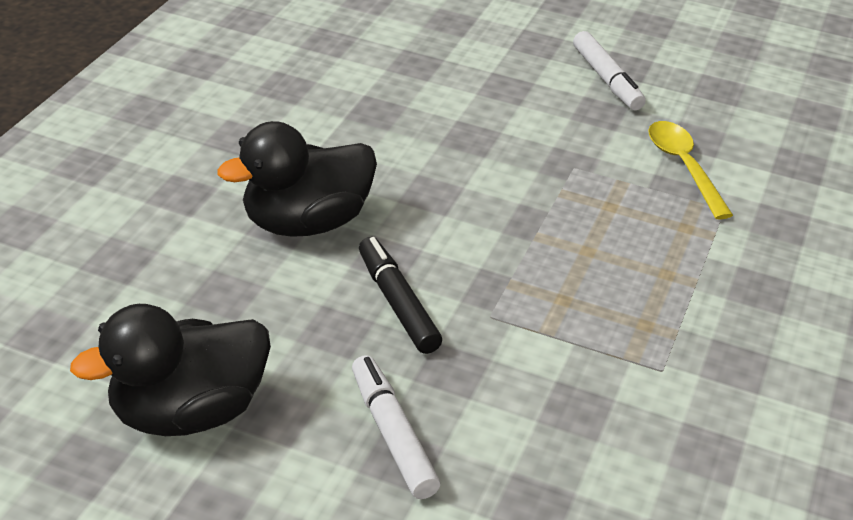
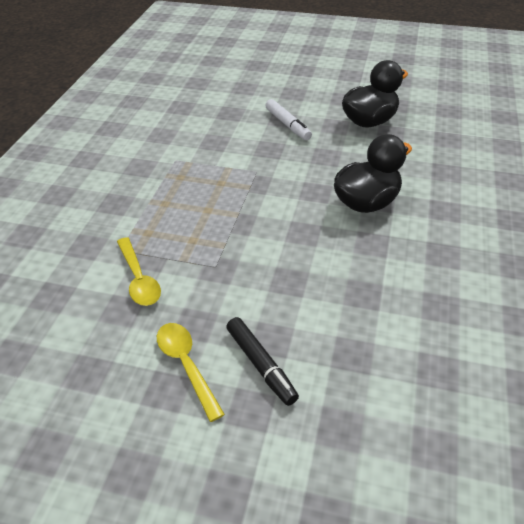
camera: 175 degrees right, 5 degrees up
black marker [359,237,442,354] -> black marker moved to [226,317,299,406]
white marker [573,31,646,110] -> yellow spoon [157,323,225,422]

